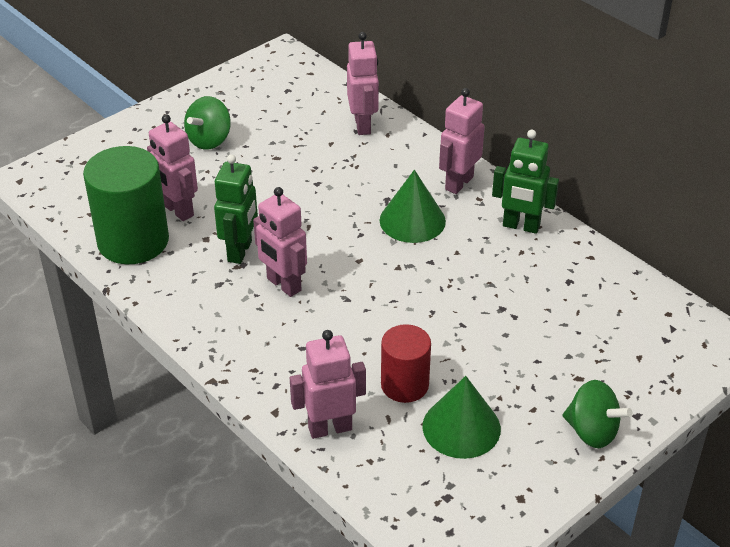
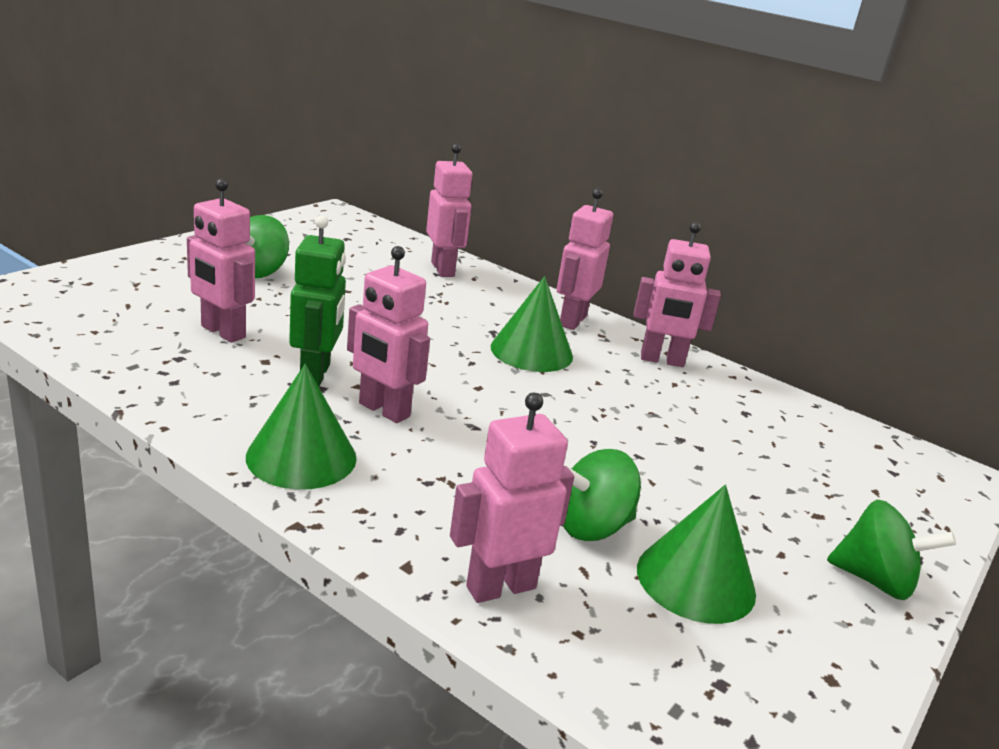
camera: 15 degrees left, 15 degrees down
green cylinder [83,146,169,264] -> none
red cylinder [381,324,431,403] -> green spinning top [563,449,641,541]
green robot [492,130,559,234] -> pink robot [634,222,721,367]
none -> green cone [246,364,357,490]

